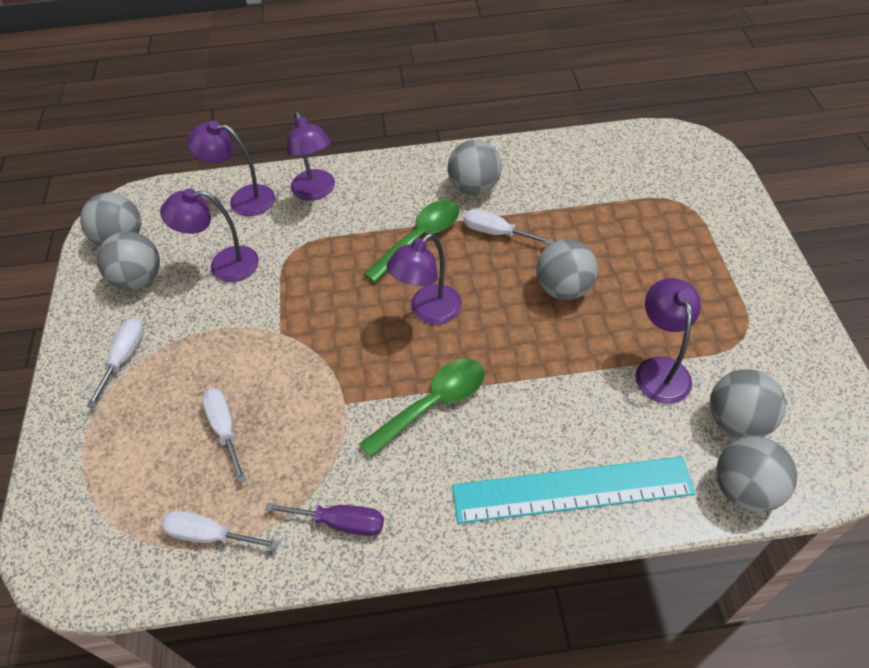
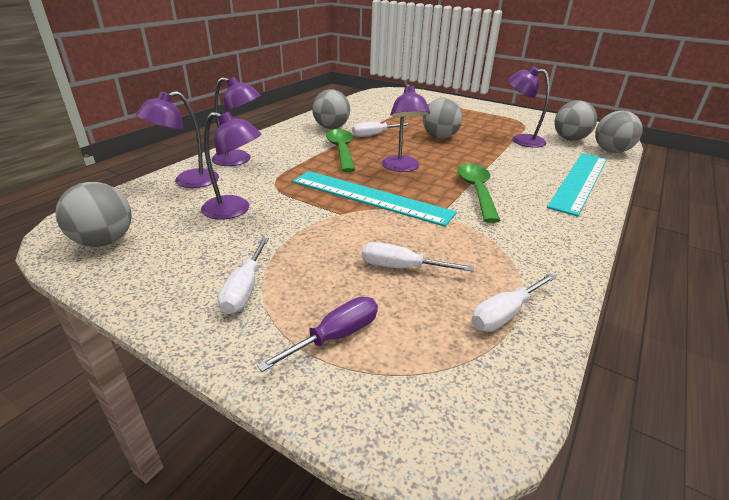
camera: 55 degrees left, 20 degrees down
white screwdriver [87,318,144,408] -> white screwdriver turned 135 degrees counterclockwise [218,237,269,314]
grey ball [97,231,160,290] -> none
purple lamp [160,188,259,282] -> purple lamp turned 105 degrees counterclockwise [201,112,261,220]
purple screwdriver [265,503,384,536] -> purple screwdriver moved to [257,297,378,372]
none -> turquoise ruler [292,171,457,227]

